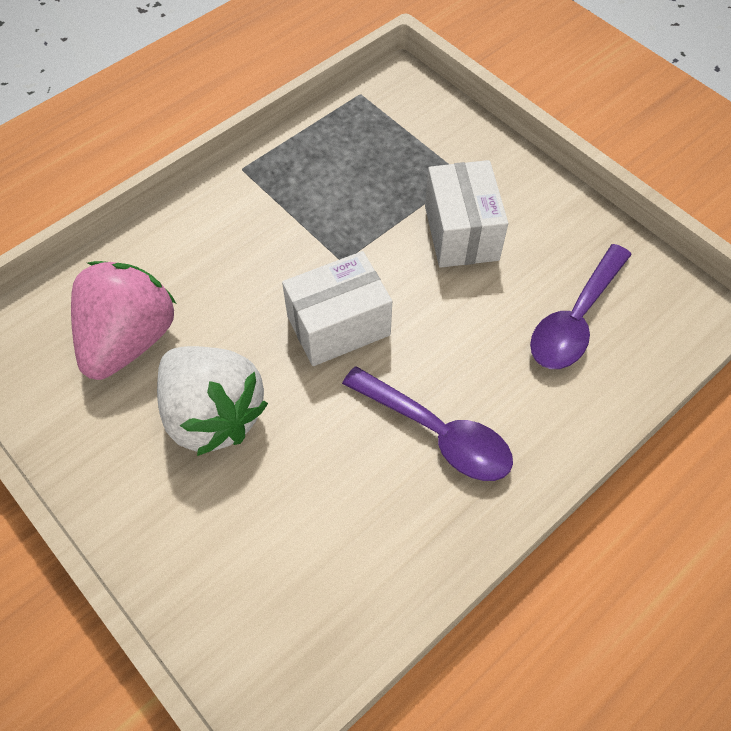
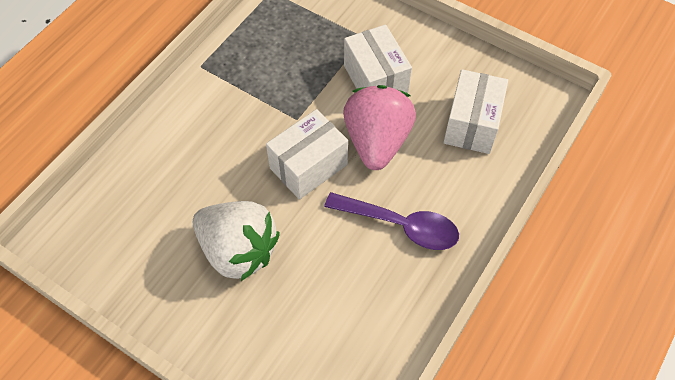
camera: 15 degrees left, 0 degrees up
pink strawberry [71,261,176,380] -> pink strawberry moved to [343,85,416,170]
purple spoon [530,244,632,369] -> white box [443,69,508,154]

